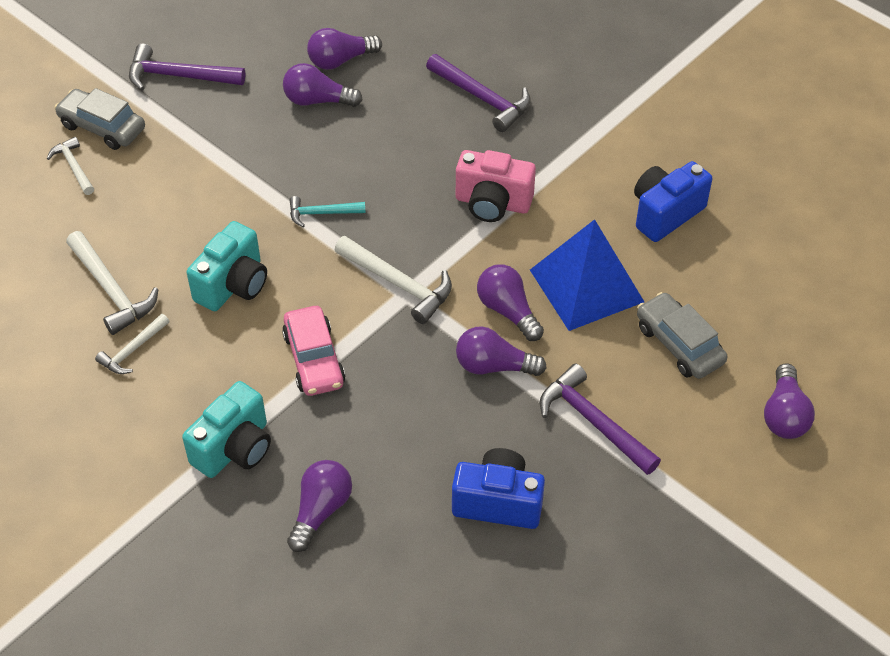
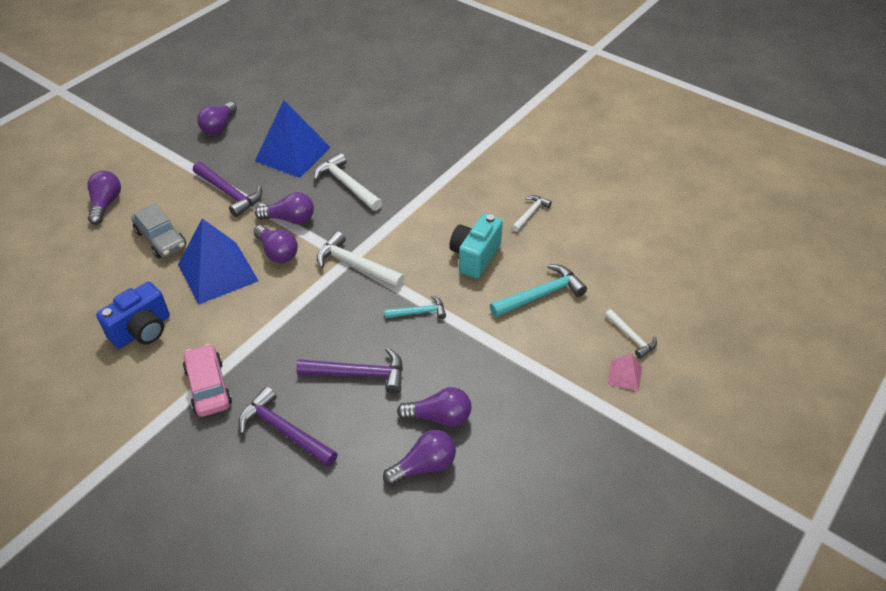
camera: 175 degrees right, 5 degrees down
grey car [54,88,145,150] -> pink pyramid [607,353,642,391]
white hammer [66,231,158,335] -> white hammer moved to [314,153,382,211]
purple hammer [129,44,245,91] -> purple hammer moved to [296,347,403,394]
turquoise camera [182,381,271,478] -> none
pink car [282,306,345,396] -> pink car moved to [183,344,232,417]
purple light bulb [287,460,352,552] -> purple light bulb moved to [197,102,237,135]
blue camera [452,448,545,529] -> blue pyramid [255,100,330,178]
pink camera [456,150,536,222] -> none
none -> turquoise hammer [490,264,587,317]

